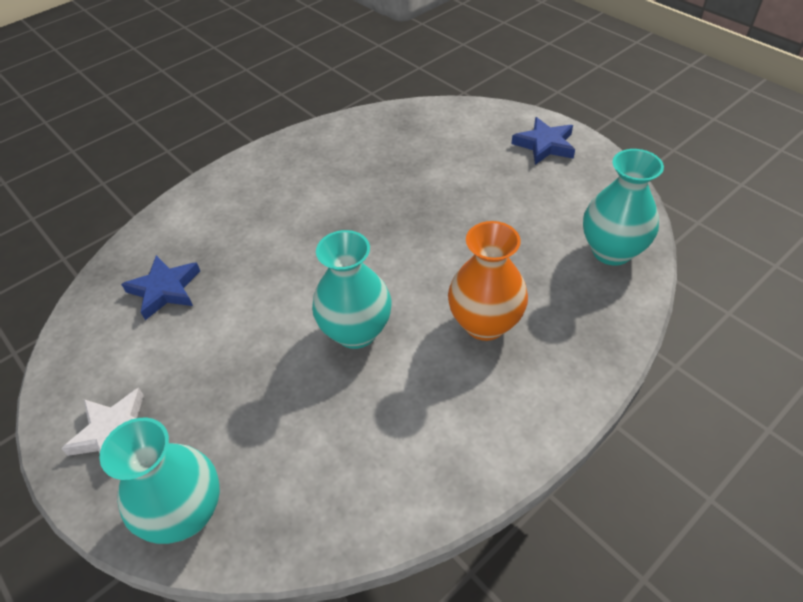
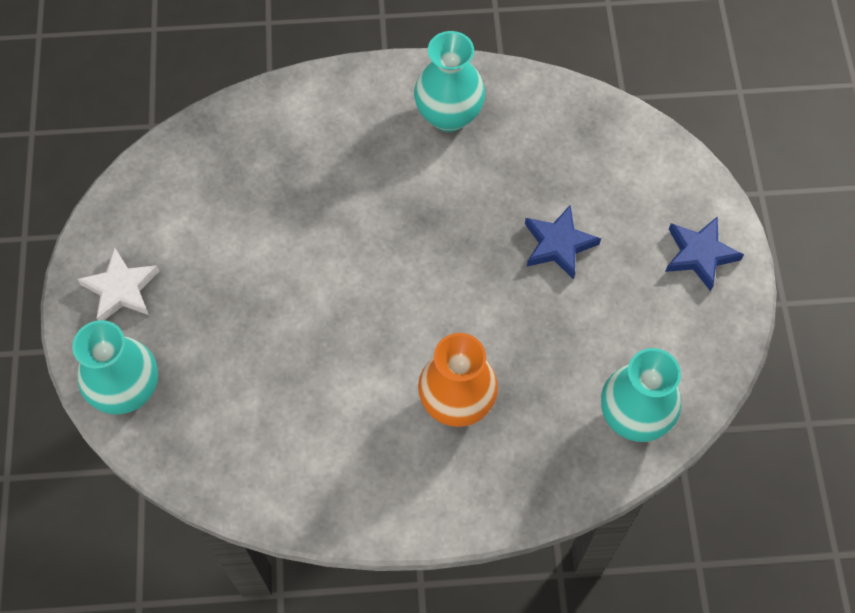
camera: 35 degrees right, 15 degrees up
blue star [121,255,200,320] -> blue star moved to [525,204,601,280]
turquoise vase [312,230,392,349] -> turquoise vase moved to [414,31,485,132]

